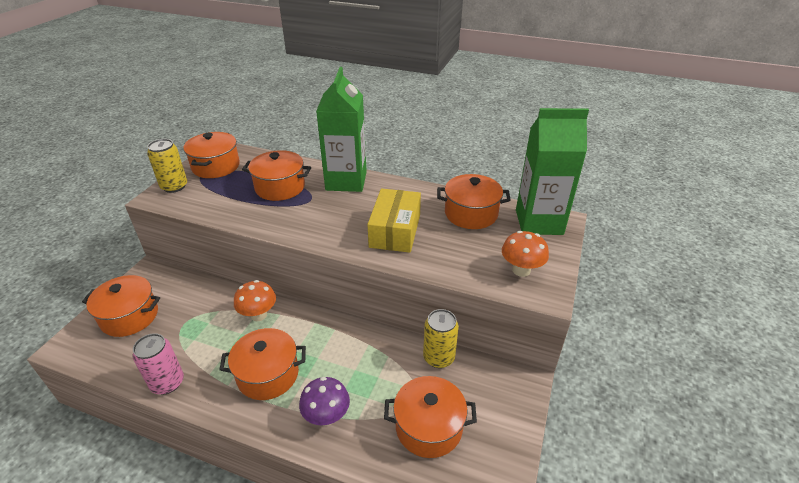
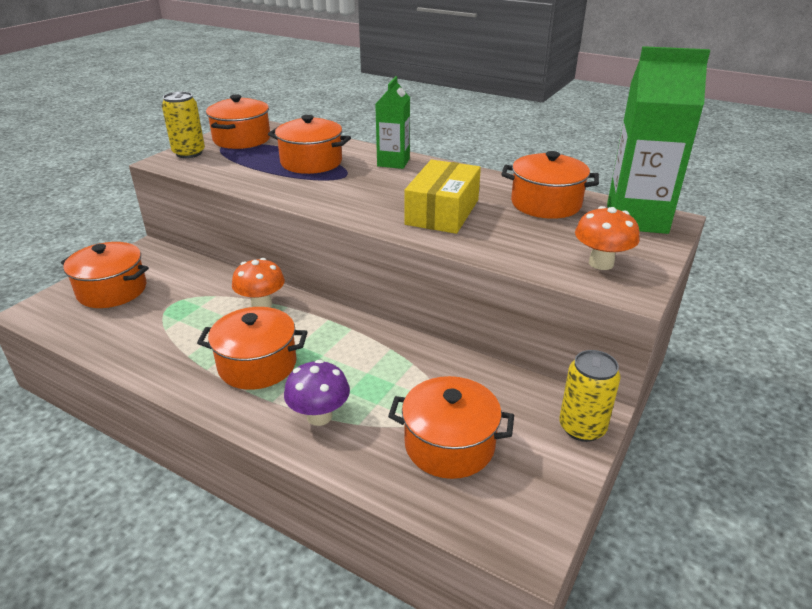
camera: 10 degrees right, 5 degrees down
pink can [133,333,184,394] -> none
green carton [316,67,367,192] -> green carton [375,76,410,169], size x0.59
yellow can [423,309,459,368] -> yellow can moved to [559,350,621,442]

